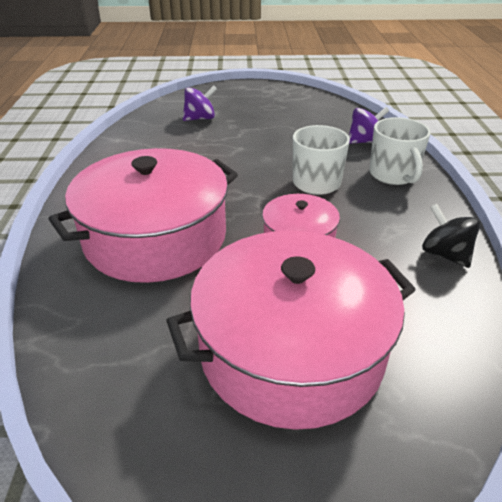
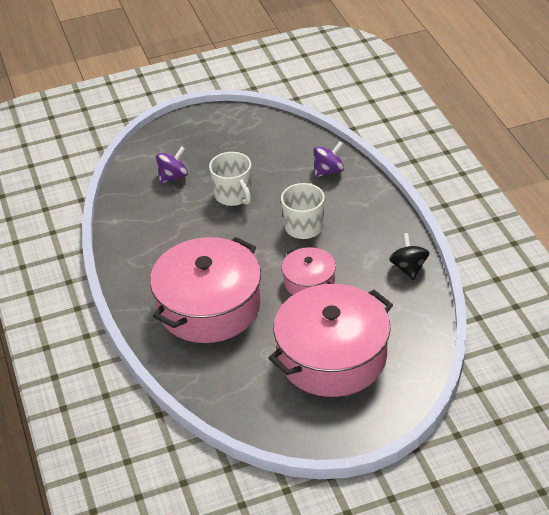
camera: 15 degrees left, 5 degrees up
white mug [369,117,431,185] -> white mug moved to [209,152,252,206]
black spinning top [422,204,481,268] -> black spinning top turned 45 degrees clockwise [389,233,430,280]

